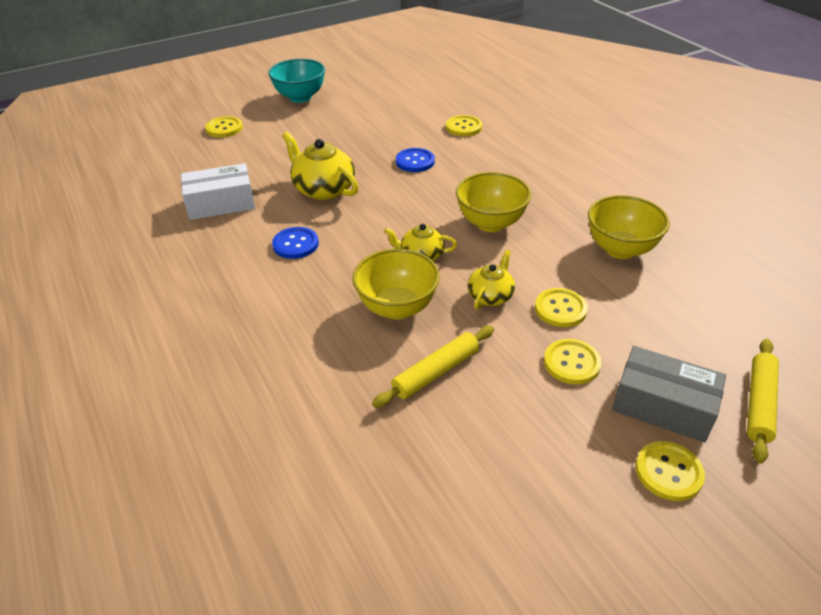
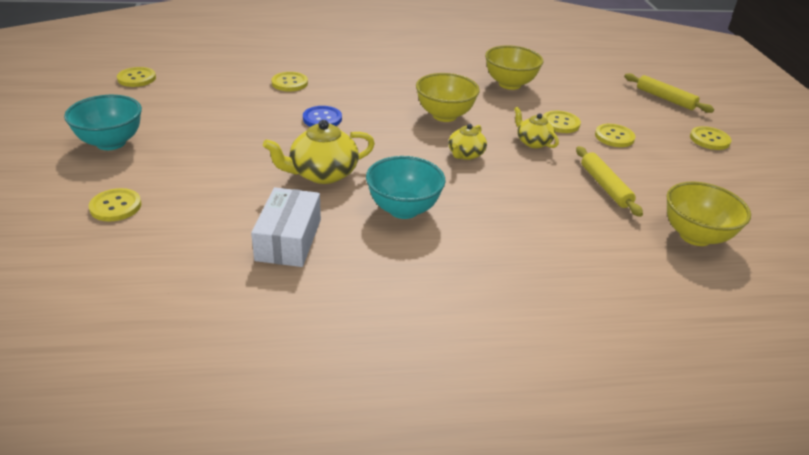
camera: 70 degrees left, 5 degrees down
blue button [272,227,319,259] -> turquoise bowl [366,156,446,219]
yellow bowl [352,249,440,319] -> yellow bowl moved to [666,181,751,246]
grey box [612,346,726,442] -> none
none -> yellow button [117,67,156,87]

